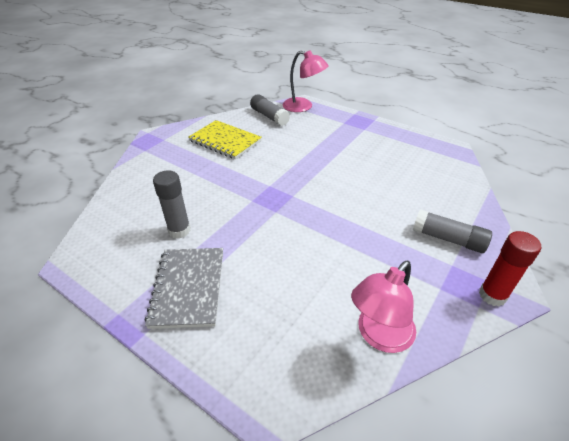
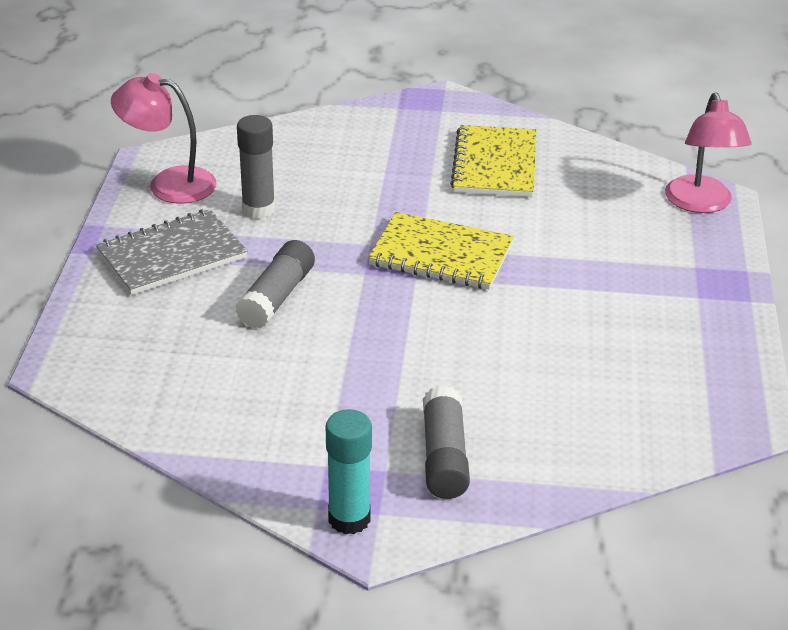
camera: 60 degrees right, 5 degrees down
grey glue stick [250,94,290,126] -> grey glue stick moved to [235,240,315,329]
pink lamp [351,261,416,353] -> pink lamp moved to [111,73,217,204]
red glue stick [479,231,541,306] -> turquoise glue stick [326,409,372,535]
none -> yellow notebook [368,212,514,290]

